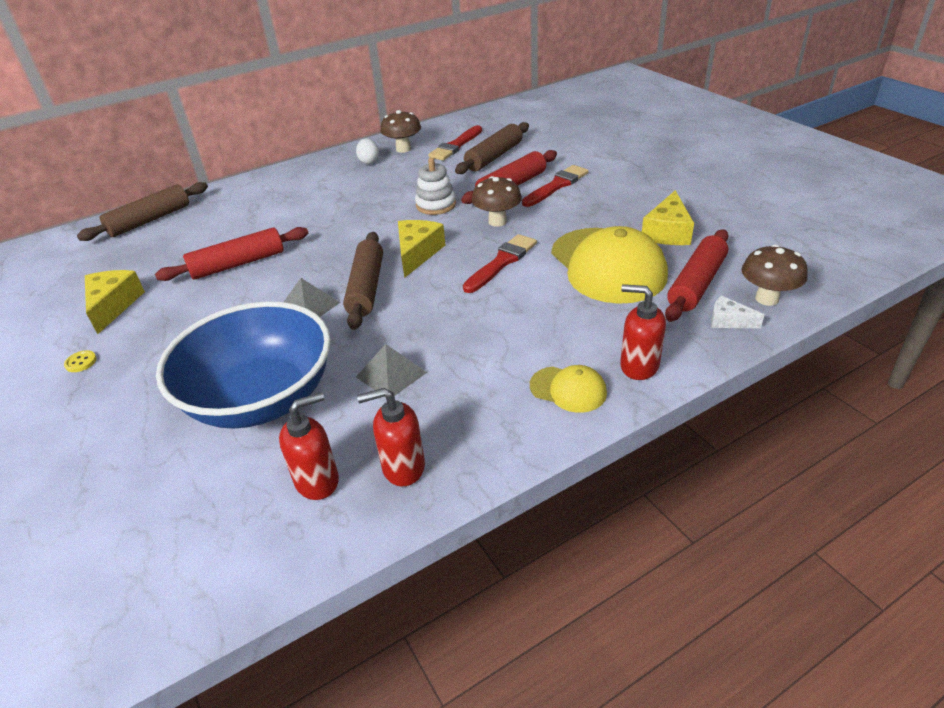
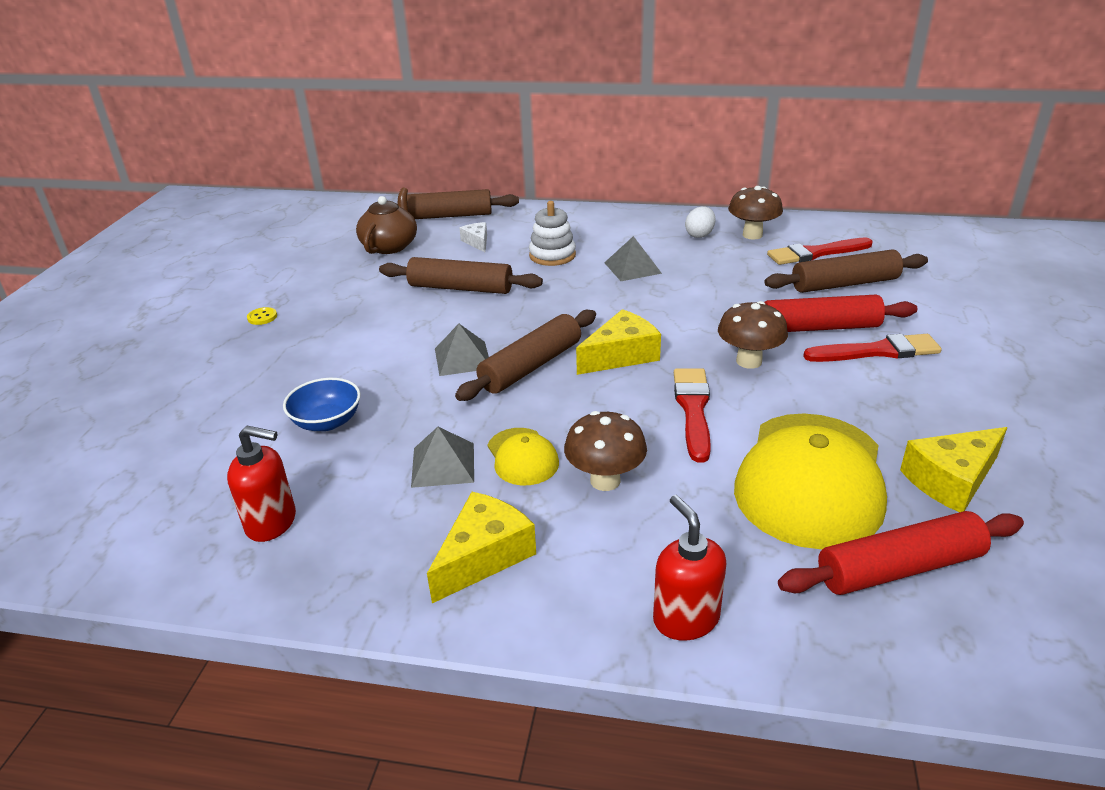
camera: 40 degrees right, 5 degrees down
yellow cheese [85,270,145,334] -> yellow cheese moved to [427,492,536,603]
red rolling pin [155,227,308,281] -> brown rolling pin [379,257,543,294]
blue bowl [156,301,331,429] -> blue bowl [283,378,361,431], size x0.43
red soap dispenser [357,388,425,487] -> none
white stacking toy [415,158,456,215] -> white stacking toy moved to [529,201,576,266]
red brush [463,234,537,293] -> red brush turned 75 degrees counterclockwise [674,368,711,463]
yellow cap [530,365,607,413] -> yellow cap moved to [488,428,559,485]
white cheese [711,296,764,328] -> white cheese moved to [459,222,487,252]
brown mushroom [742,244,808,306] -> brown mushroom moved to [564,411,647,491]
none -> brown teapot [356,187,417,254]
none -> grey pyramid [604,236,662,281]

